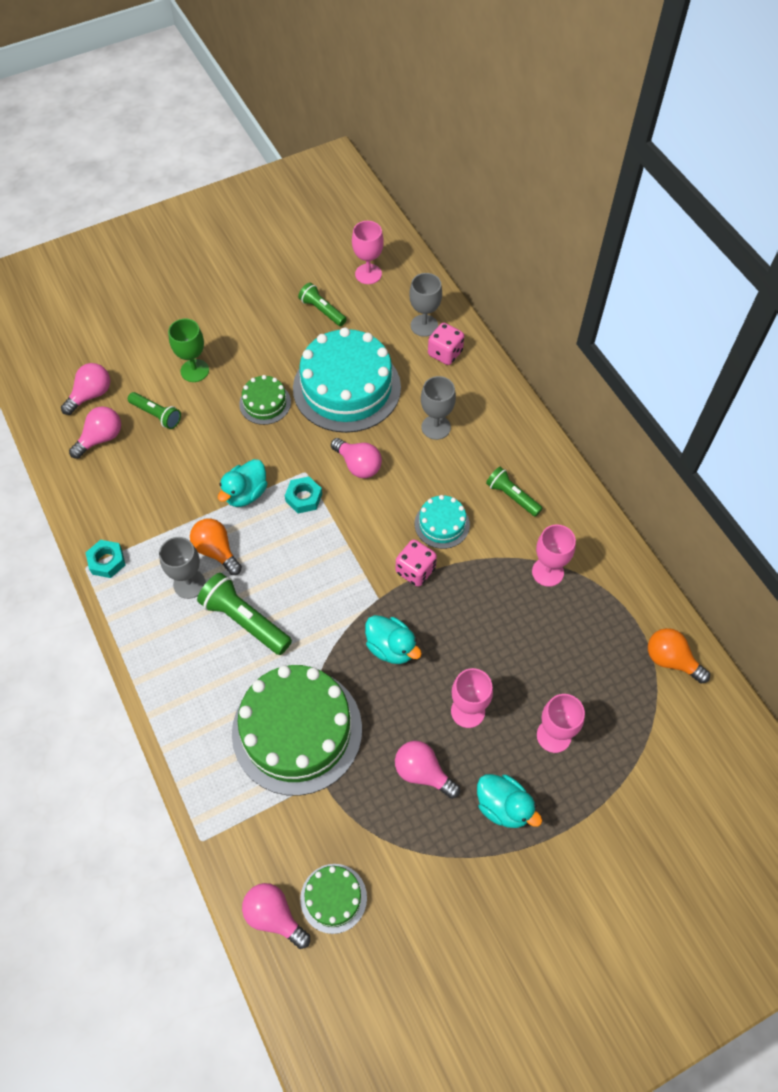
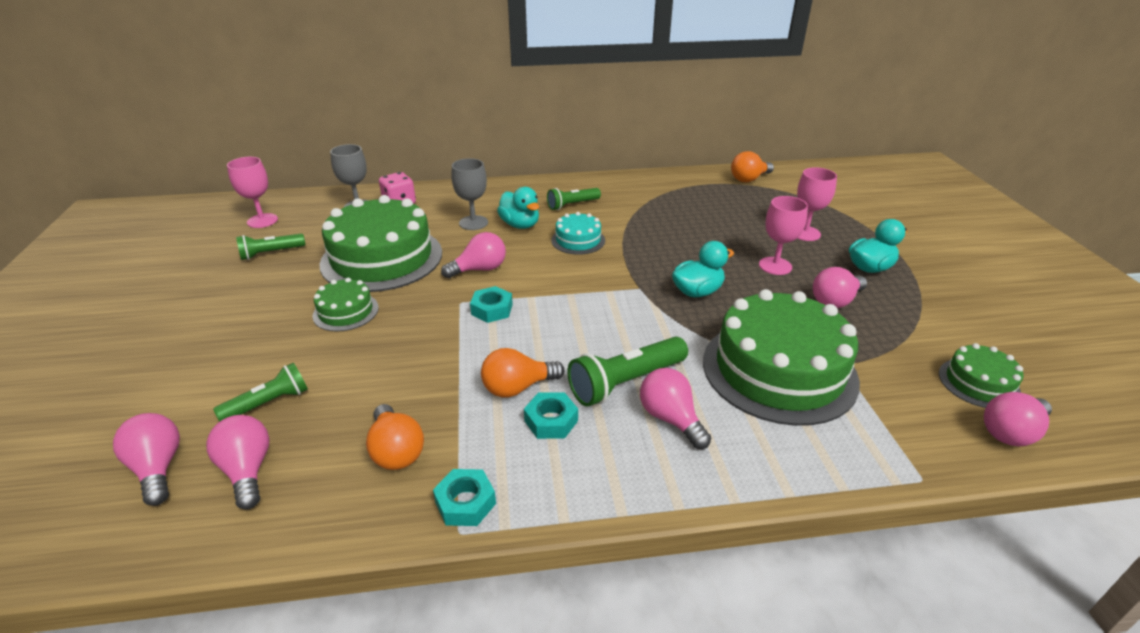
camera: 70 degrees left, 25 degrees down
grey goblet [159,537,206,599] -> turquoise nut [524,392,578,439]
green goblet [168,319,209,382] -> none
turquoise duck [218,459,268,507] -> turquoise duck moved to [497,187,539,229]
turquoise cake [293,327,401,433] -> green cake [320,195,442,292]
pink dice [396,539,437,587] -> none
pink goblet [532,524,576,587] -> none
none -> orange light bulb [366,404,424,470]
none -> pink light bulb [640,368,711,449]

